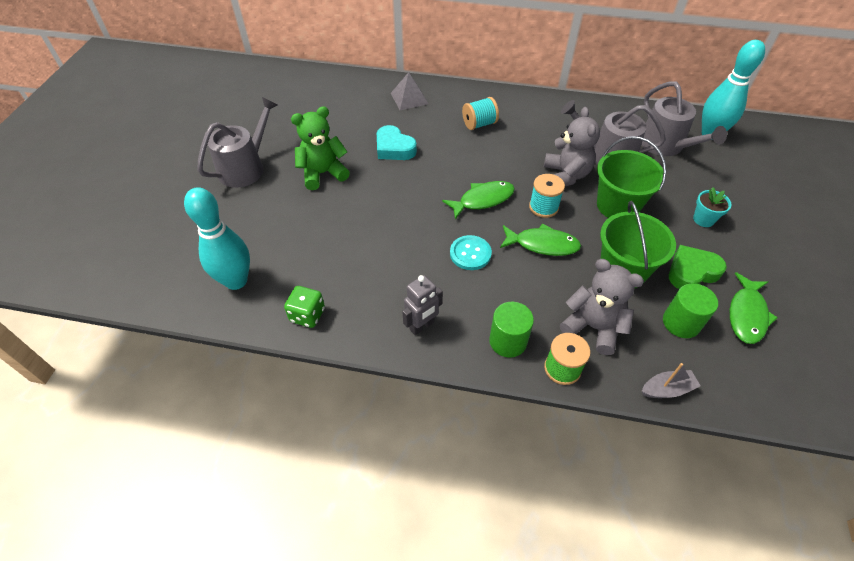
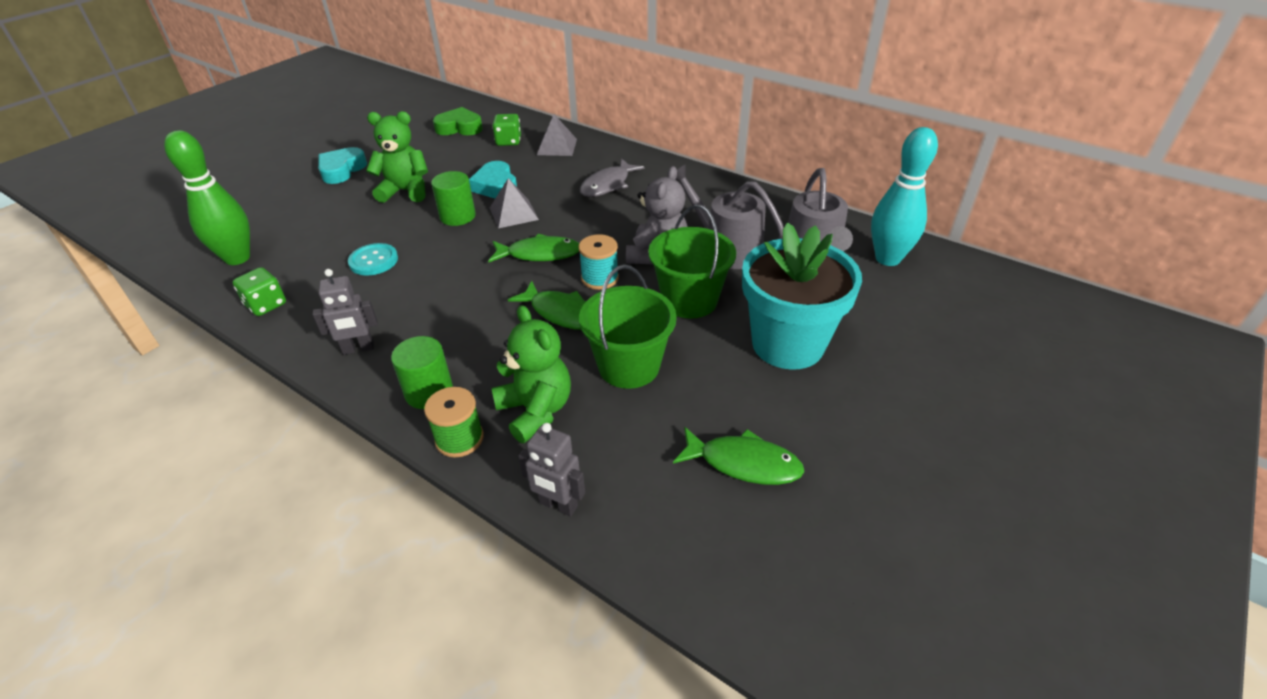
camera: 25 degrees right, 10 degrees down
turquoise bowling pin [184,187,250,290] -> green bowling pin [164,130,250,265]
grey watering can [197,97,278,188] -> turquoise heart [318,147,367,184]
turquoise button [450,235,492,270] -> turquoise button moved to [348,243,398,275]
turquoise spool [462,97,499,130] -> grey fish [580,159,644,197]
grey teddy bear [560,259,644,355] -> green teddy bear [491,305,571,443]
grey boat [642,363,701,398] -> grey robot [518,423,585,517]
green cylinder [663,283,718,338] -> green cylinder moved to [431,171,476,226]
green heart [669,245,727,289] -> green heart moved to [433,107,483,135]
turquoise flower pot [693,187,732,227] -> turquoise flower pot [742,222,862,370], size x2.49
green fish [730,272,778,344] -> green fish turned 120 degrees counterclockwise [673,427,805,485]
none -> grey pyramid [490,178,539,228]
none -> green dice [492,114,521,146]

